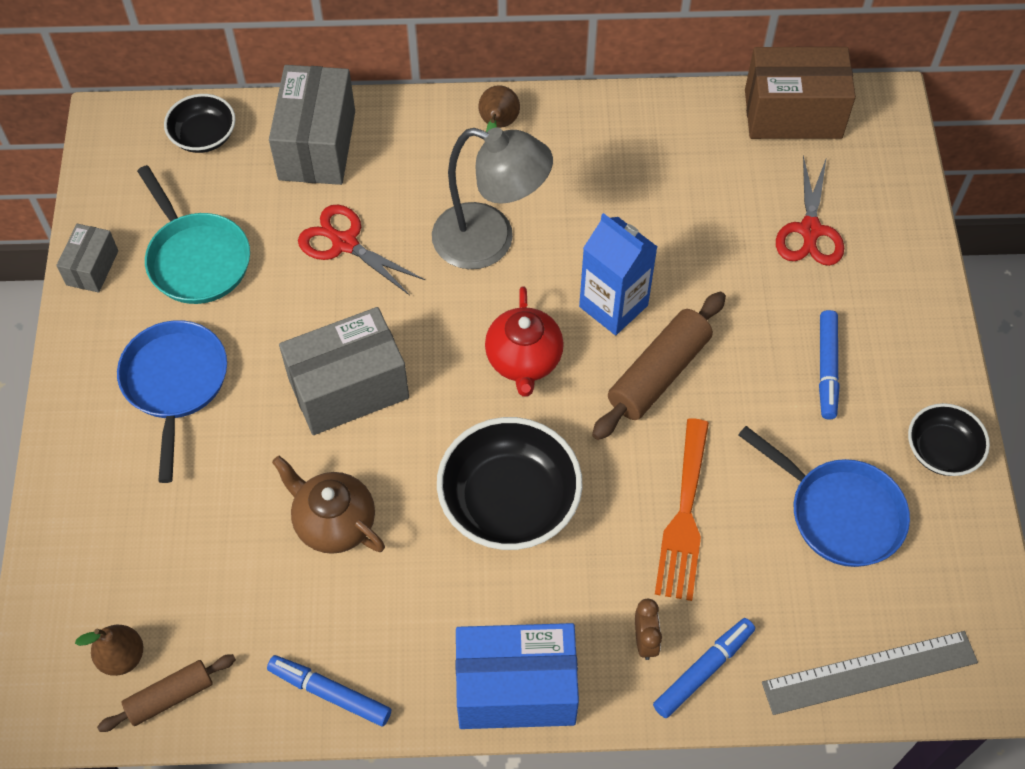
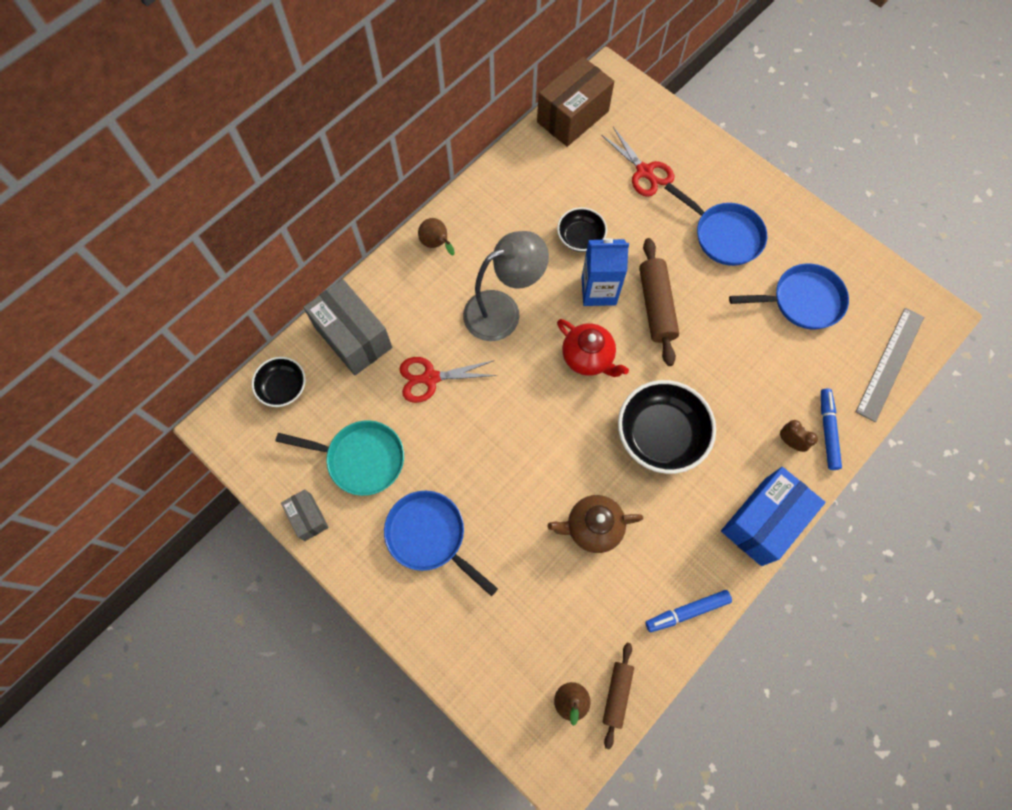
camera: 45 degrees left, 10 degrees up
grey box [279,307,409,435] -> none
orange fork [655,418,709,601] -> none
blue marker [819,310,840,419] -> blue pan [665,183,767,266]
black bowl [908,403,990,476] -> black bowl moved to [557,207,607,252]

